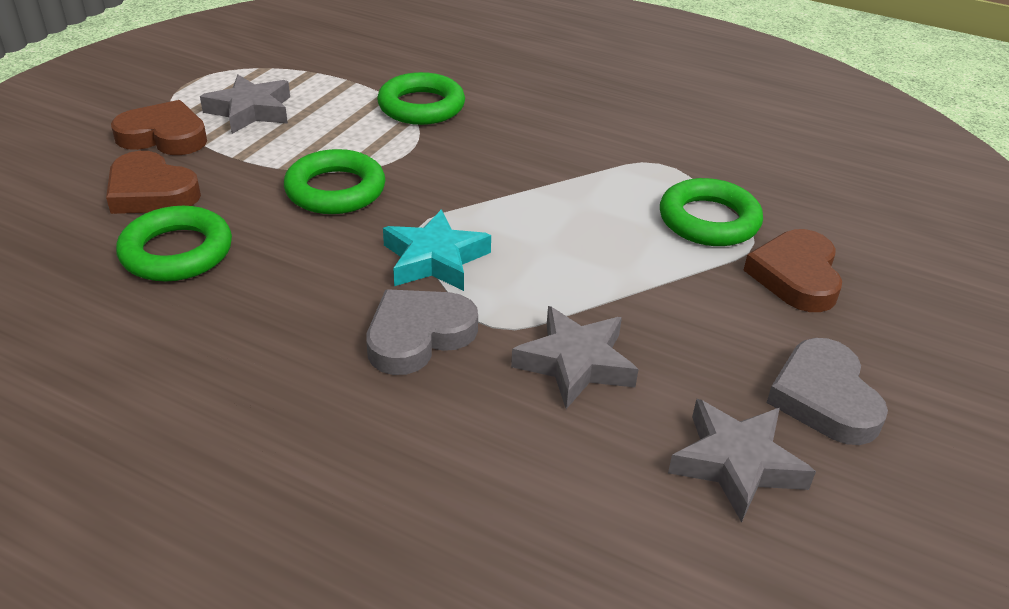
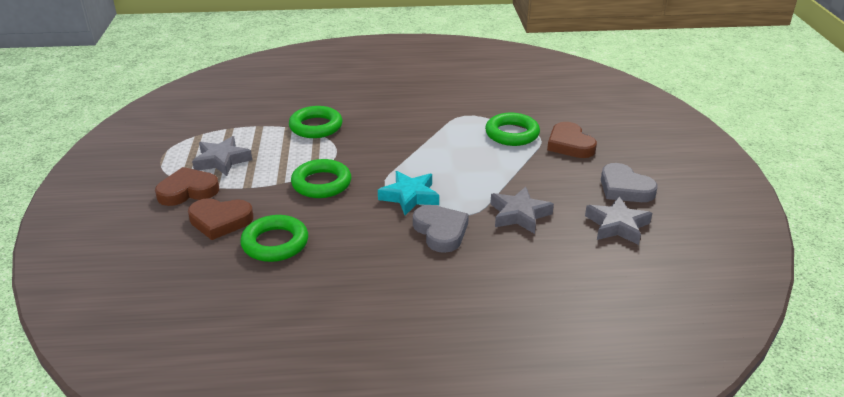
camera: 30 degrees left, 5 degrees down
grey heart [366,289,478,375] -> grey heart turned 135 degrees clockwise [413,205,469,253]

